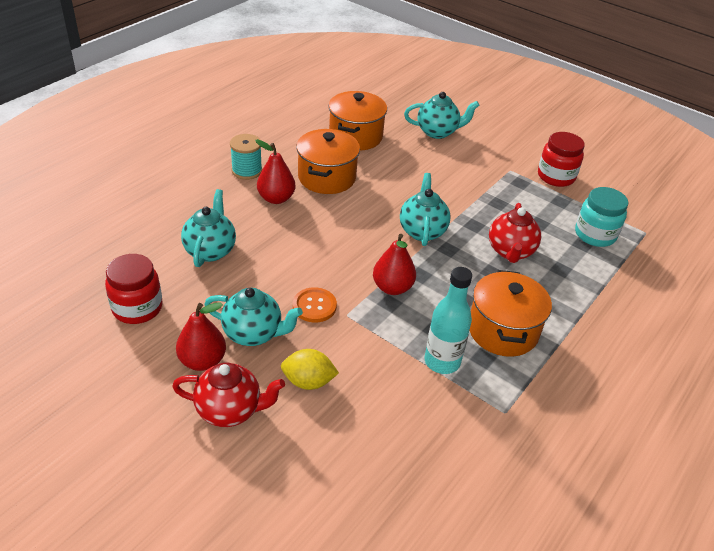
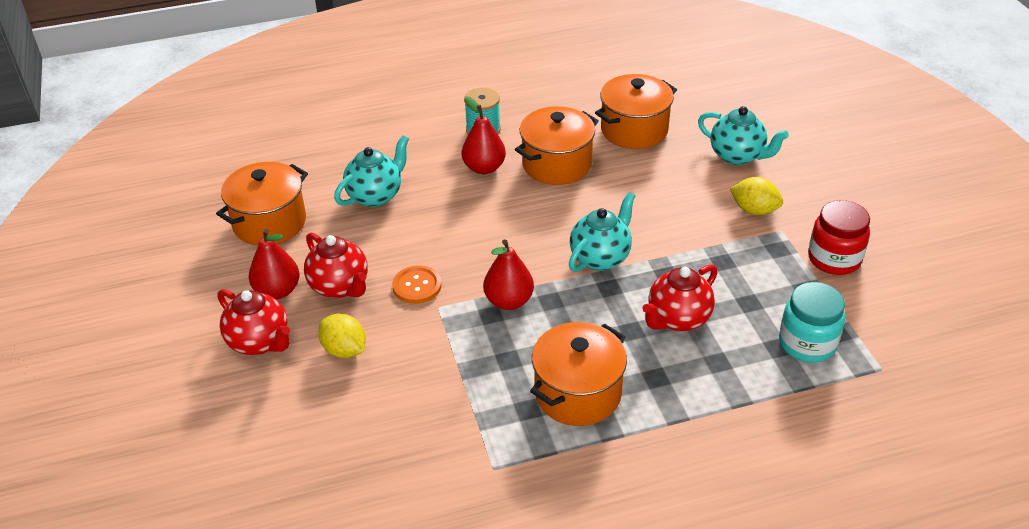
camera: 40 degrees right, 0 degrees up
red jar [105,254,163,324] -> orange pot [216,162,308,246]
turquoise teapot [204,288,303,346] -> red teapot [304,233,368,298]
turquoise bottle [424,267,472,374] -> none
none -> yellow lemon [730,177,783,215]

